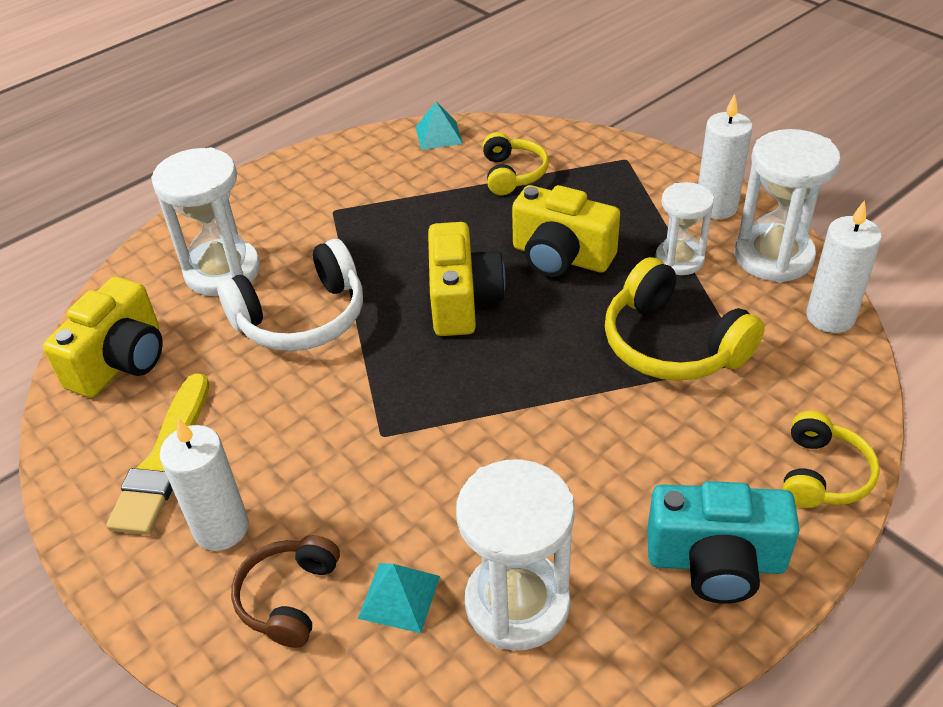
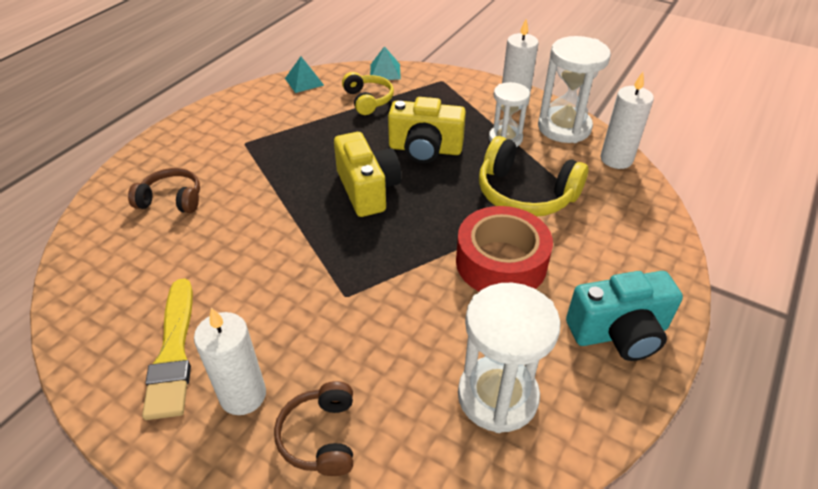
camera: 20 degrees left, 0 degrees up
yellow camera [43,277,163,398] -> none
white hourglass [151,147,260,296] -> brown headphones [128,168,200,213]
white headphones [217,239,363,351] -> none
turquoise pyramid [358,563,440,633] -> turquoise pyramid moved to [370,46,401,80]
yellow headphones [782,411,880,508] -> none
none -> red tape [456,206,553,291]

